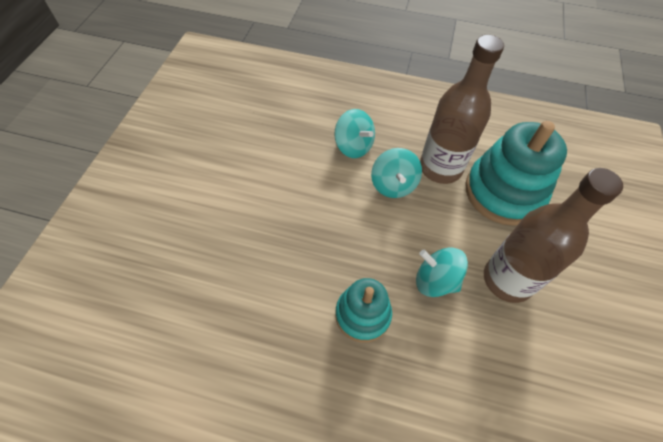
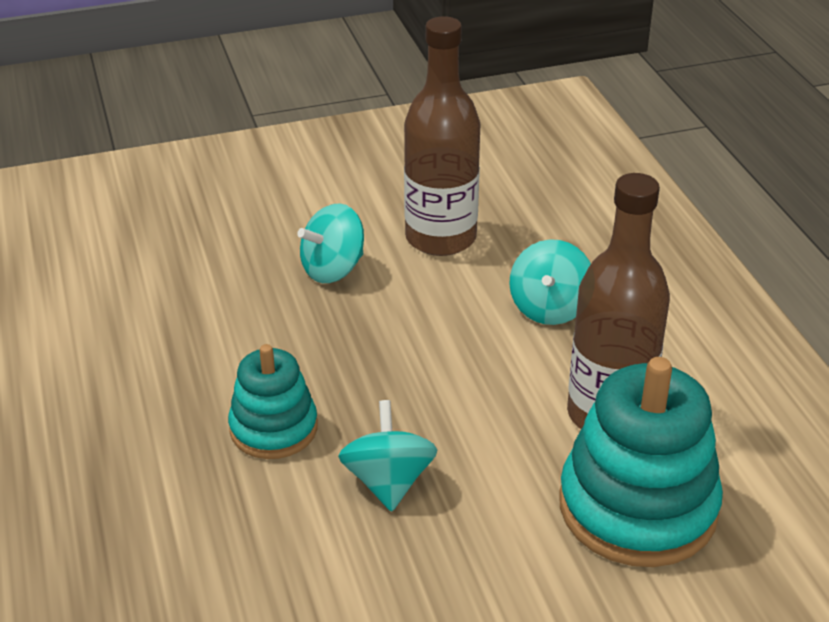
camera: 60 degrees right, 20 degrees down
turquoise spinning top [371,148,422,198] -> turquoise spinning top moved to [297,203,364,283]
brown bottle [484,168,623,303] -> brown bottle moved to [404,16,480,256]

